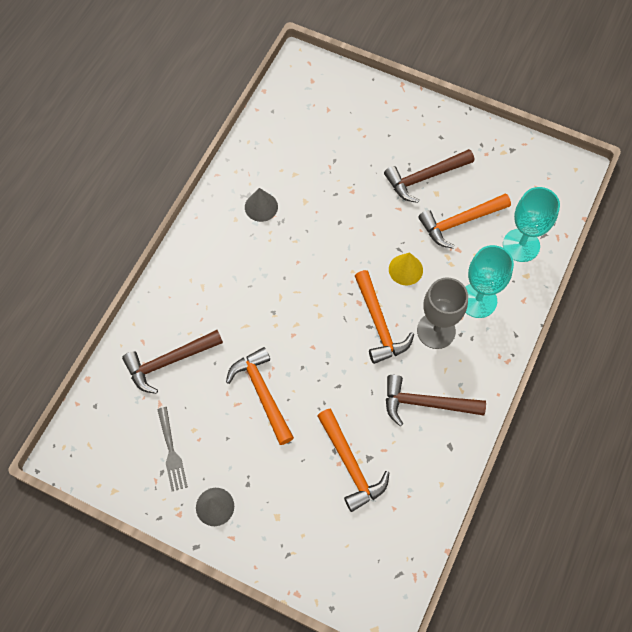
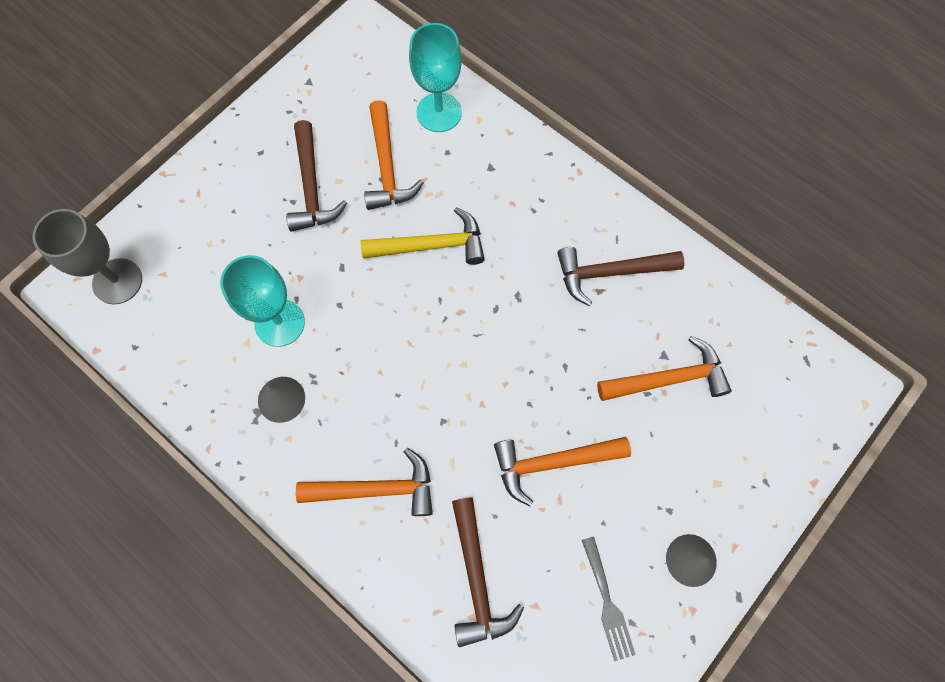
camera: 75 degrees left, 5 degrees up
grey fork [157,407,188,491] -> grey fork turned 75 degrees clockwise [582,537,636,661]
orange hammer [355,270,414,364] -> orange hammer moved to [296,448,433,516]
brown hammer [386,375,486,426] -> brown hammer turned 60 degrees clockwise [558,247,684,306]
yellow cone [389,252,423,285] -> yellow hammer [361,207,485,265]
grey goblet [417,277,468,349] -> grey goblet moved to [32,209,142,304]
turquoise goblet [466,245,514,318] -> turquoise goblet moved to [220,255,305,347]

